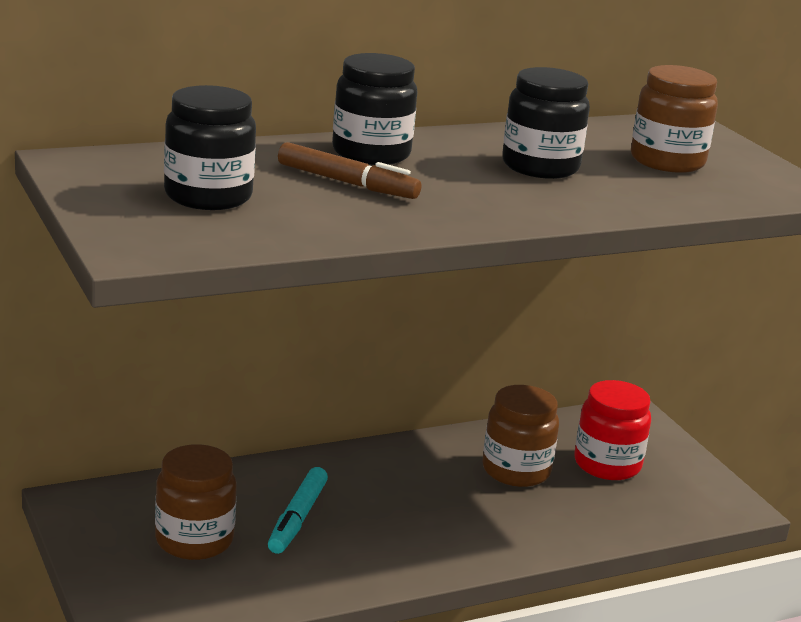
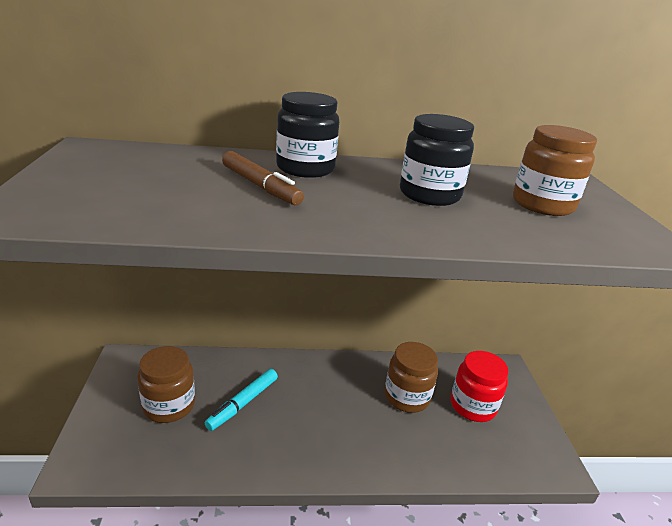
camera: 20 degrees right, 5 degrees up
black jar [164,85,256,210] -> none

